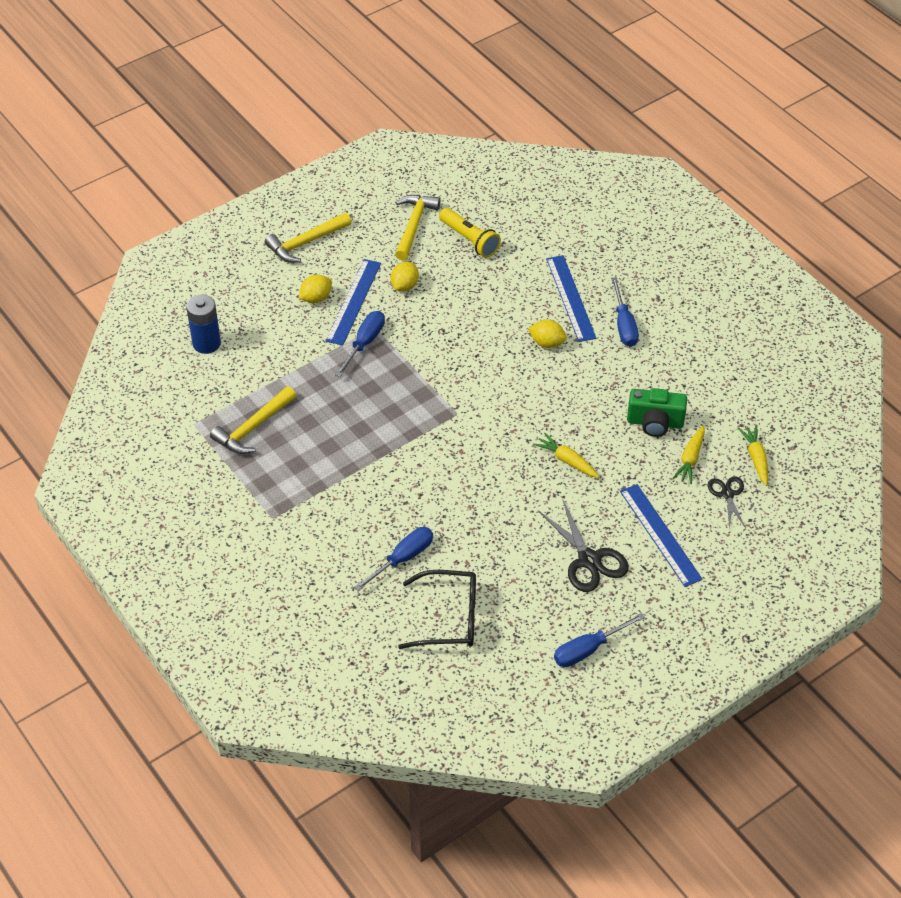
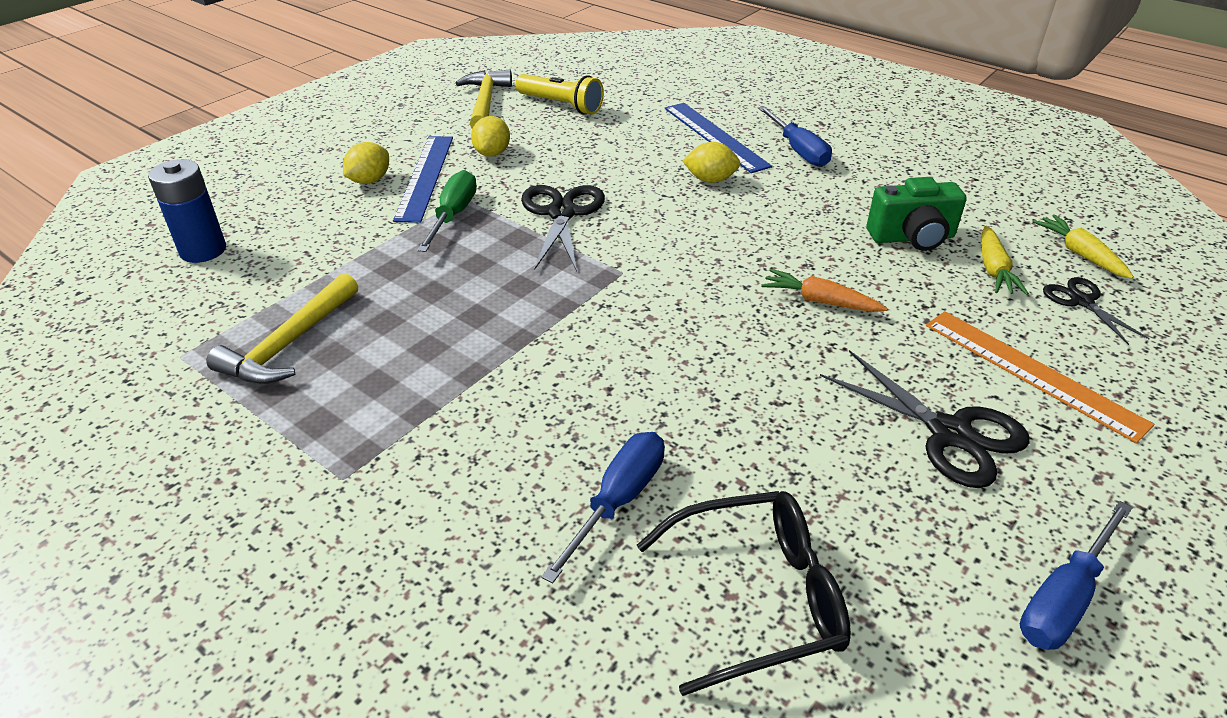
camera: 15 degrees left, 10 degrees down
yellow hammer [265,212,352,263] -> none
blue screwdriver [335,311,385,377] -> green screwdriver [417,170,477,252]
yellow carrot [533,433,599,478] -> orange carrot [761,269,888,312]
blue ruler [620,484,703,587] -> orange ruler [926,311,1154,443]
none -> black scissors [521,185,605,271]

